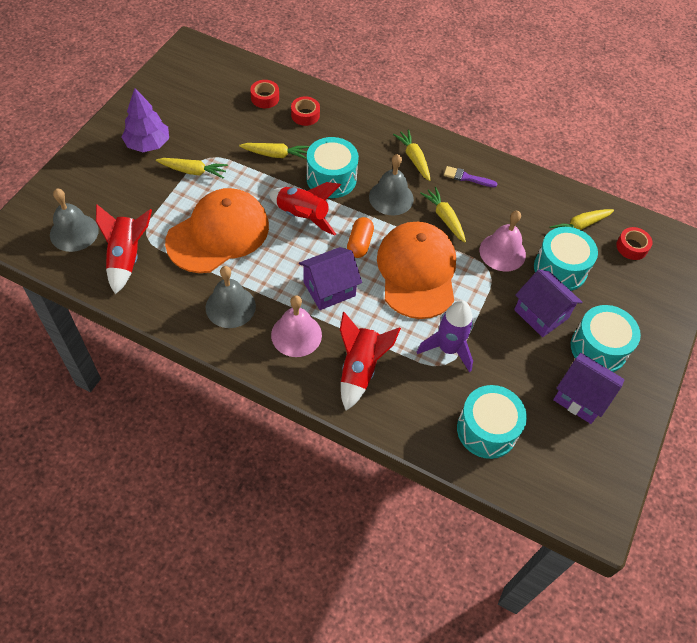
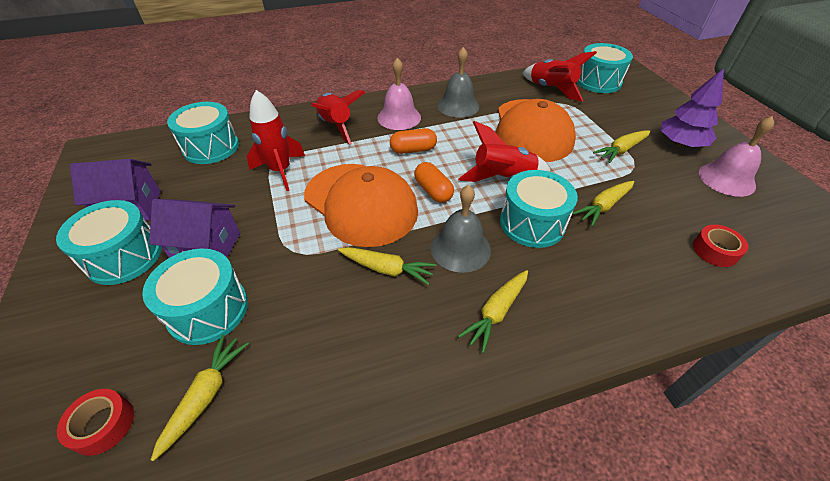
camera: 140 degrees right, 10 degrees down
grey bell [50,189,99,252] -> turquoise drum [577,43,633,93]
red tape [291,96,320,126] -> none
purple house [299,247,362,310] -> orange capsule [390,128,437,154]
yellow carrot [393,130,431,181] -> yellow carrot turned 105 degrees clockwise [458,270,528,354]
purple rocket [417,300,473,372] -> red rocket [247,90,305,191]
purple brush [444,166,498,187] -> none
pink bell [479,211,526,272] -> pink bell moved to [699,116,774,197]

